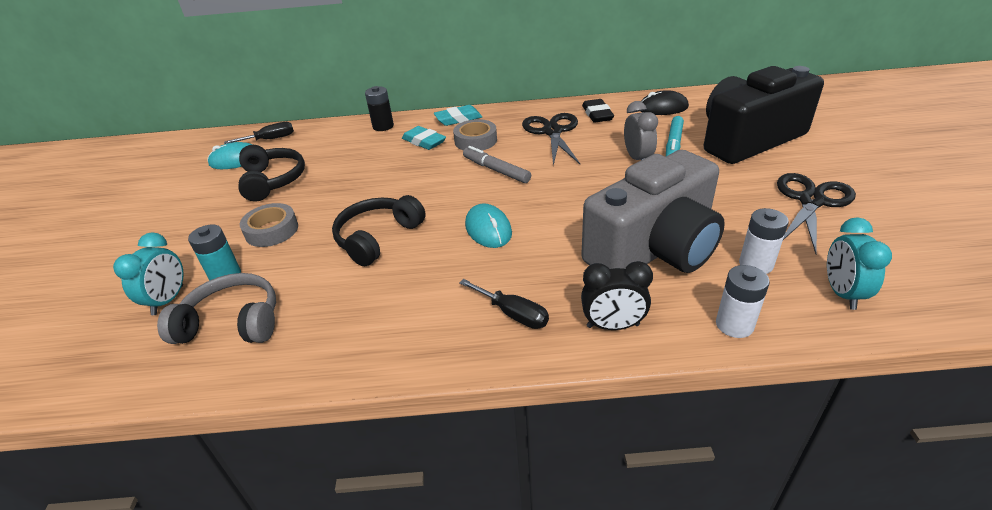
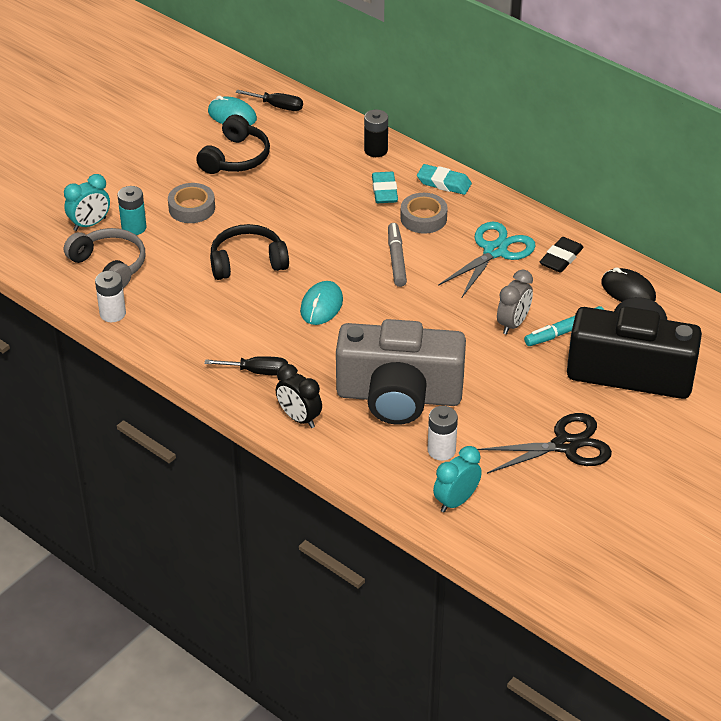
camera: 40 degrees right, 5 degrees up
black screwdriver [459,279,549,329] -> black screwdriver turned 75 degrees counterclockwise [204,356,288,376]
black scissors [522,113,580,166] -> turquoise scissors [438,222,536,297]
white battery [716,265,770,338] -> white battery moved to [95,271,126,322]

